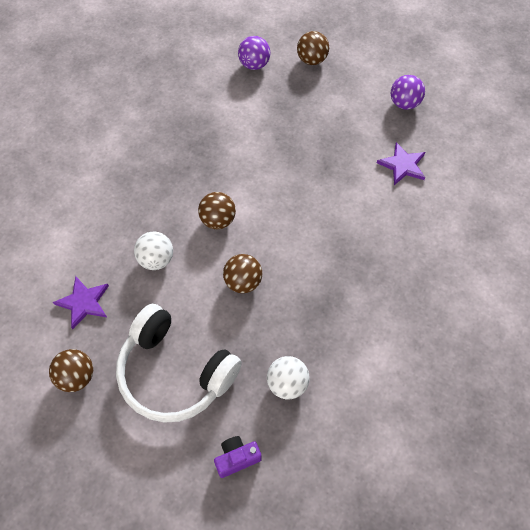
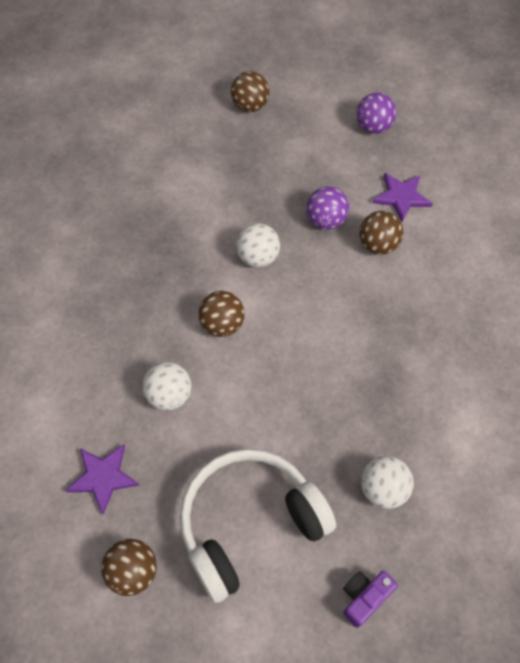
camera: 20 degrees left, 0 degrees up
white headphones [116,304,242,423] -> white headphones turned 135 degrees clockwise [180,449,336,603]
brown ball [223,254,262,293] -> brown ball moved to [359,211,403,255]
purple ball [238,36,270,70] -> purple ball moved to [307,186,349,230]
none -> white ball [236,223,280,268]

